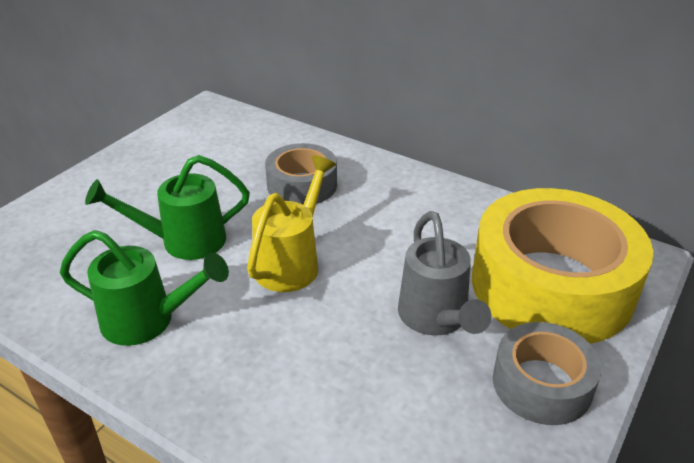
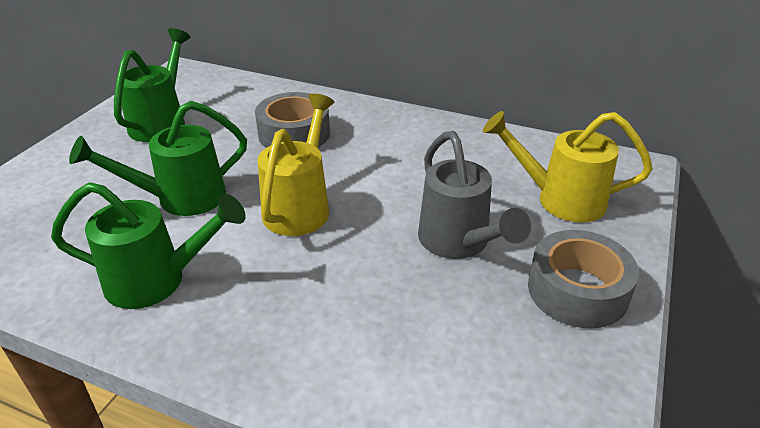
camera: 10 degrees left, 0 degrees up
yellow tape [472,188,653,344] -> yellow watering can [483,111,653,222]
none -> green watering can [114,28,191,142]

